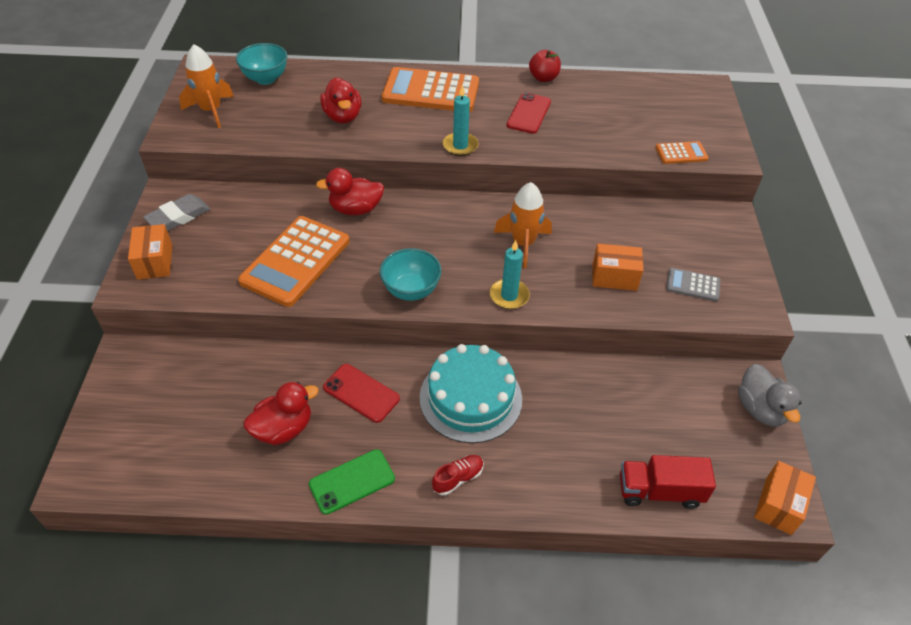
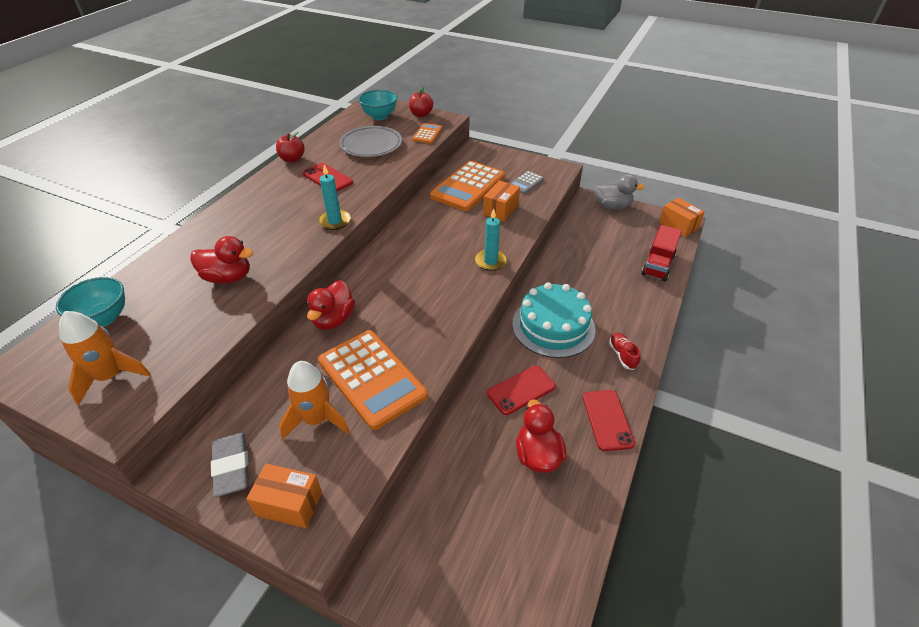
camera: 65 degrees left, 5 degrees down
green phone [309,449,395,514] -> red phone [583,390,635,451]
turquoise bowl [380,248,442,301] -> turquoise bowl moved to [358,90,397,120]
orange calculator [382,67,479,112] -> orange calculator moved to [430,161,505,211]
orange rocket [494,182,552,268] -> orange rocket moved to [279,361,350,440]
none -> grey plate [339,126,402,157]
none -> red apple [409,86,433,117]

